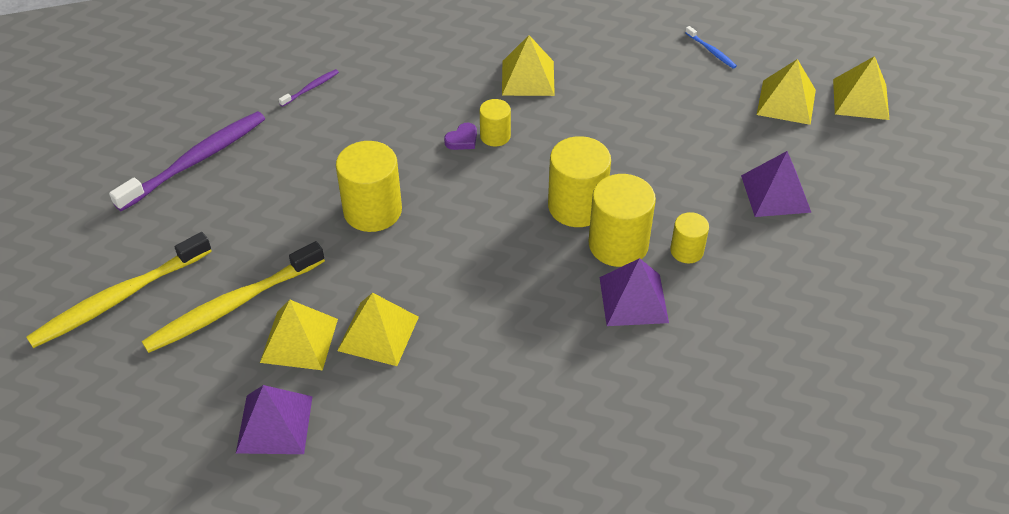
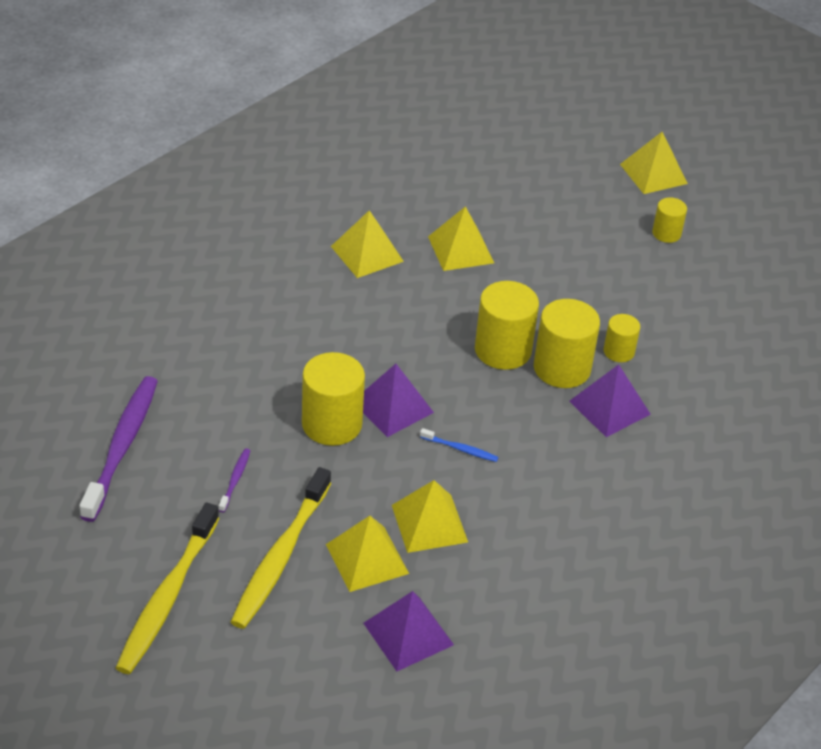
camera: 35 degrees left, 5 degrees down
purple toothbrush [279,69,339,107] -> purple toothbrush moved to [219,448,250,512]
purple heart [444,123,477,150] -> none
yellow cylinder [480,99,511,146] -> yellow cylinder moved to [652,197,687,243]
blue toothbrush [685,26,737,69] -> blue toothbrush moved to [420,428,499,462]
purple pyramid [741,151,812,217] -> purple pyramid moved to [363,364,434,437]
yellow pyramid [757,59,816,125] -> yellow pyramid moved to [428,206,494,271]

